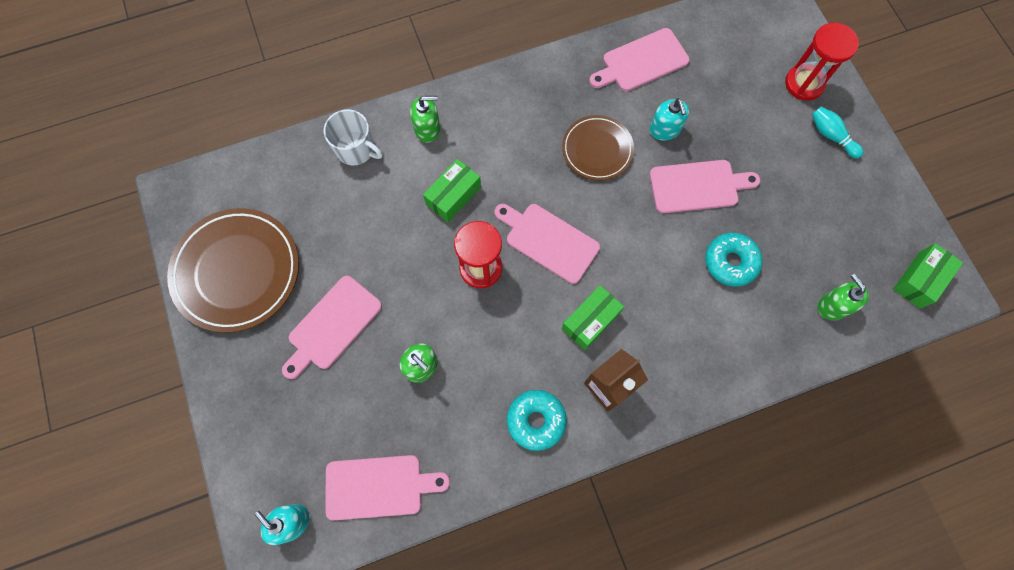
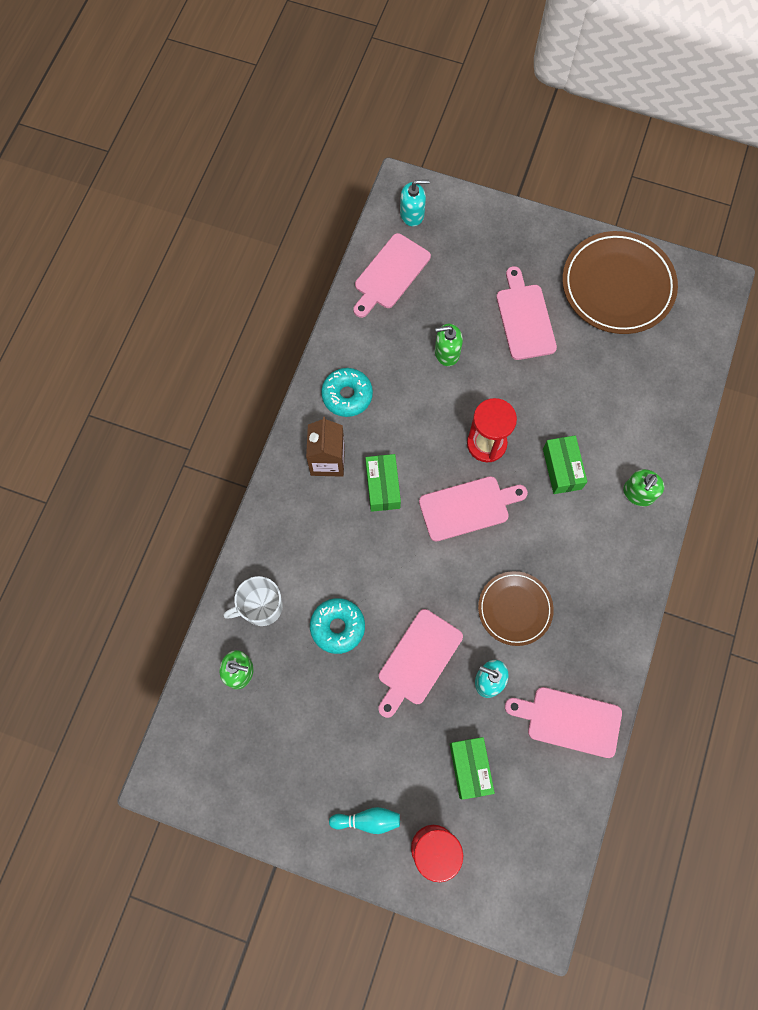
camera: 130 degrees right, 0 degrees up
white mug [324,109,383,166] -> white mug moved to [223,576,283,626]
pink cutting board [589,28,690,91] -> pink cutting board turned 90 degrees counterclockwise [505,687,622,758]
green box [893,243,963,309] -> green box moved to [450,737,495,800]

